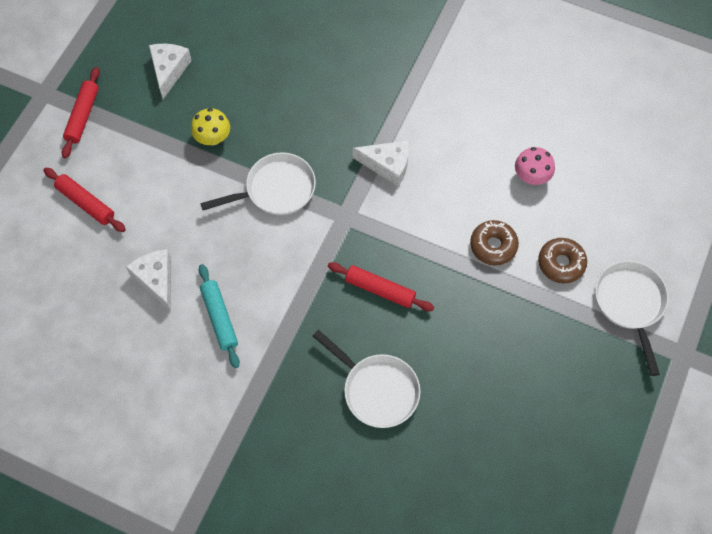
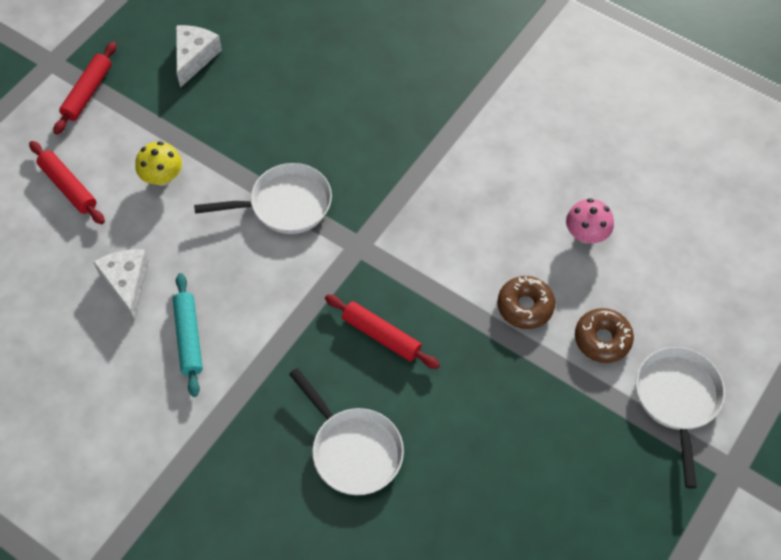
camera: 10 degrees right, 5 degrees down
yellow mushroom [191,108,230,145] -> yellow mushroom moved to [136,141,182,186]
white cheese [353,140,409,186] -> none

